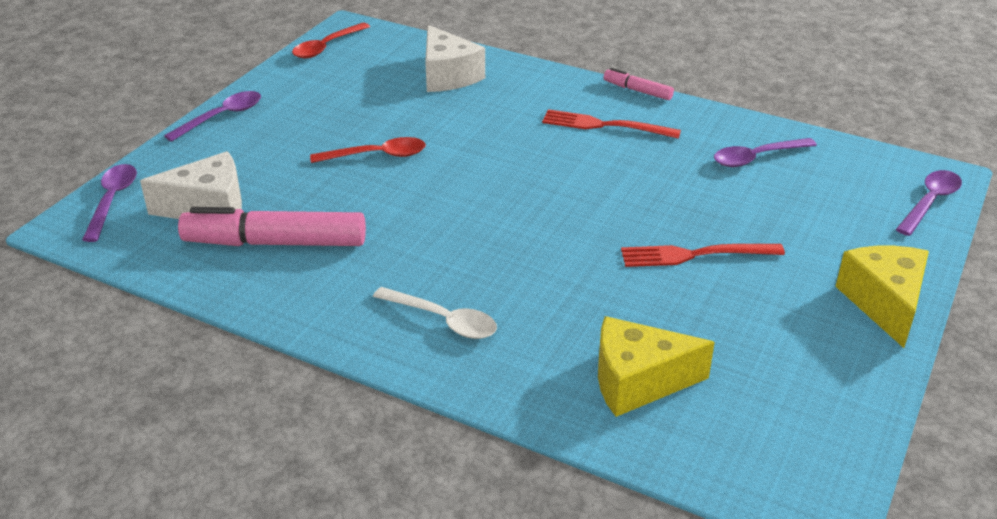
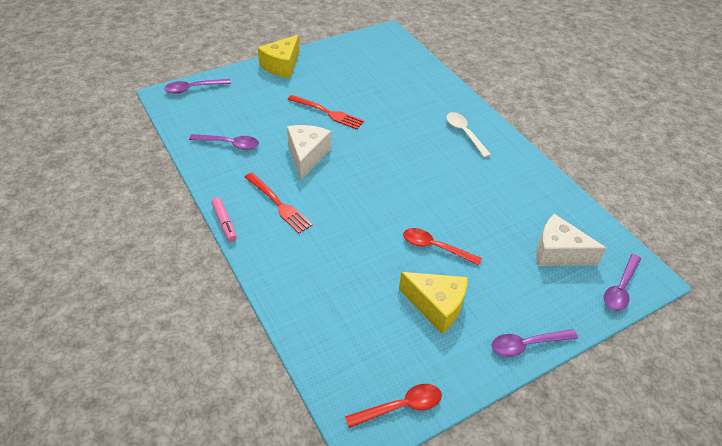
camera: 150 degrees left, 10 degrees up
pink marker [178,207,366,246] -> none
white cheese [425,25,485,92] -> white cheese moved to [287,125,331,179]
yellow cheese [598,316,715,417] -> yellow cheese moved to [399,272,468,334]

